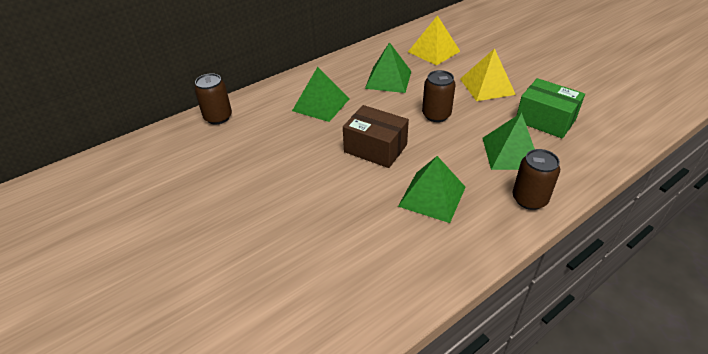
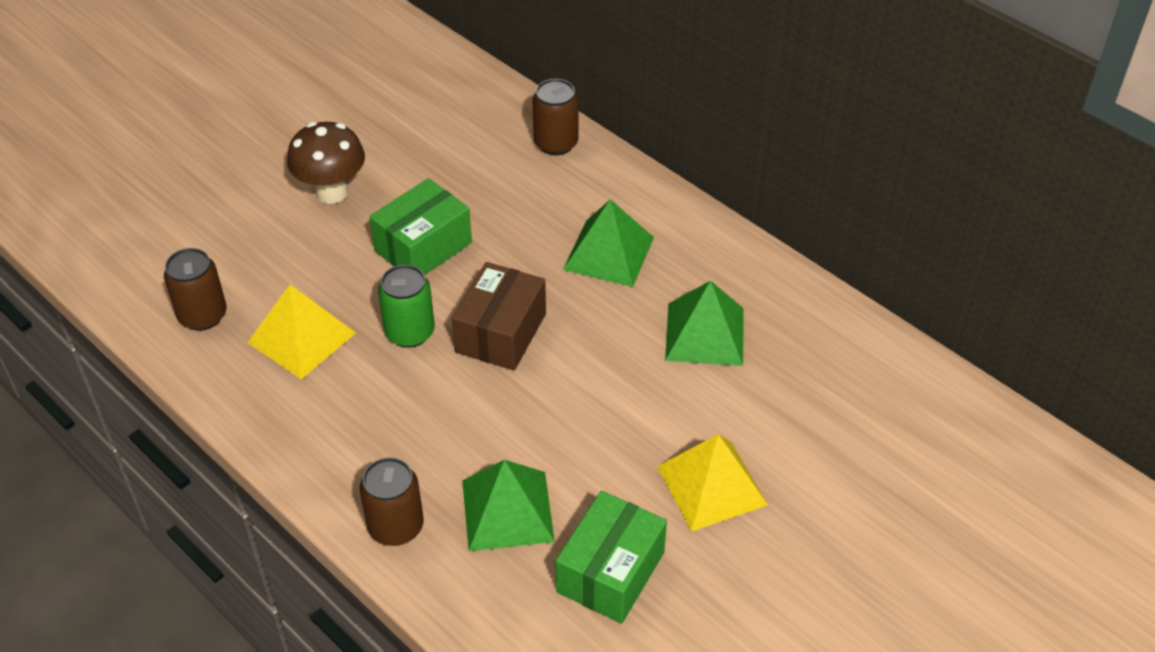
camera: 80 degrees right, 5 degrees up
green pyramid [398,156,466,223] -> none
yellow pyramid [408,15,460,65] -> yellow pyramid moved to [247,285,356,379]
brown can [422,70,456,122] -> brown can moved to [164,248,227,331]
none -> brown mushroom [287,122,365,204]
none -> green box [369,178,472,275]
none -> green can [378,265,435,348]

